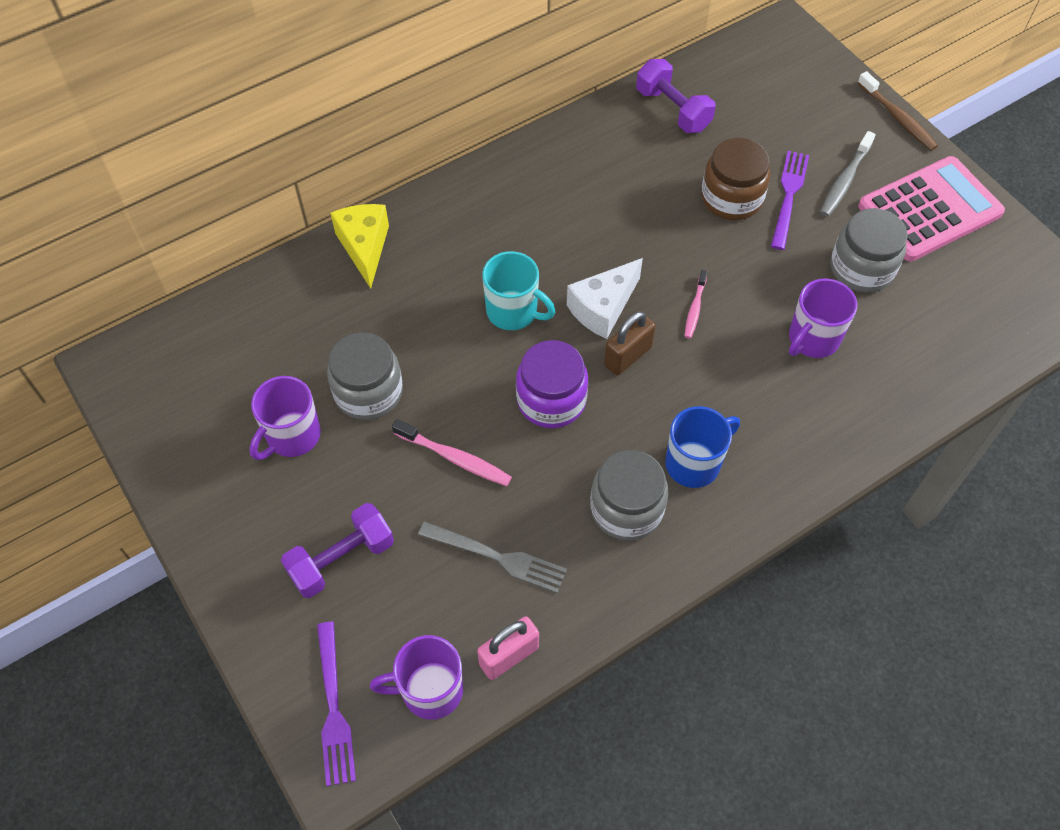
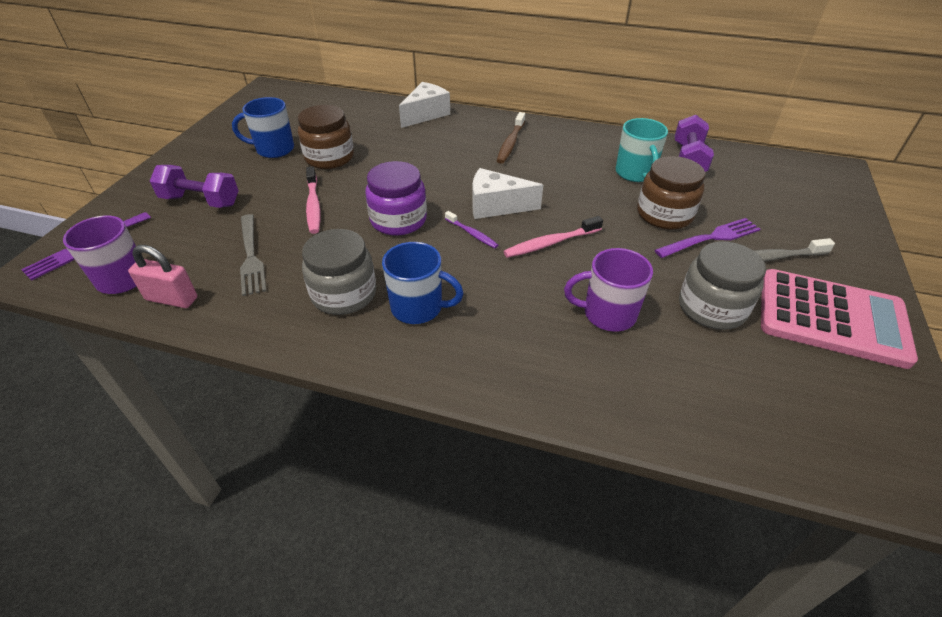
camera: 50 degrees right, 15 degrees down
purple mug [250,376,321,460] -> blue mug [232,97,294,158]
grey jar [327,332,403,420] -> brown jar [298,105,354,169]
yellow cheese [331,204,389,289] -> white cheese [399,82,450,128]
turquoise mug [482,251,555,330] -> turquoise mug moved to [616,118,668,182]
brown padlock [604,311,656,375] -> purple toothbrush [445,211,498,248]
pink toothbrush [685,270,708,339] -> pink toothbrush [503,216,603,258], size x1.54
brown toothbrush [858,71,938,151] -> brown toothbrush moved to [497,112,525,164]

